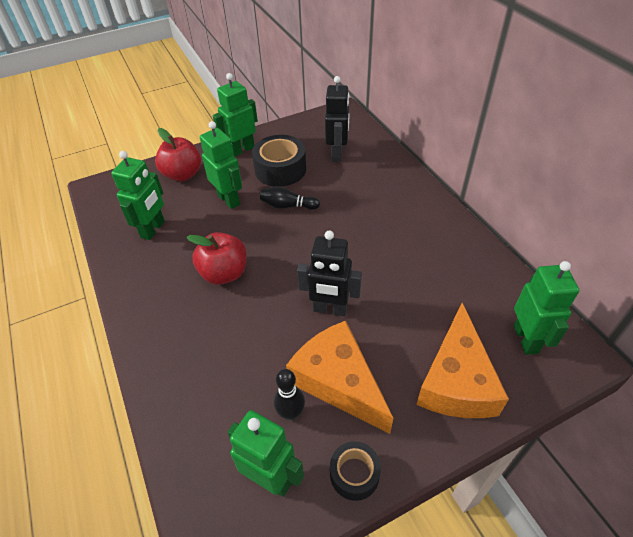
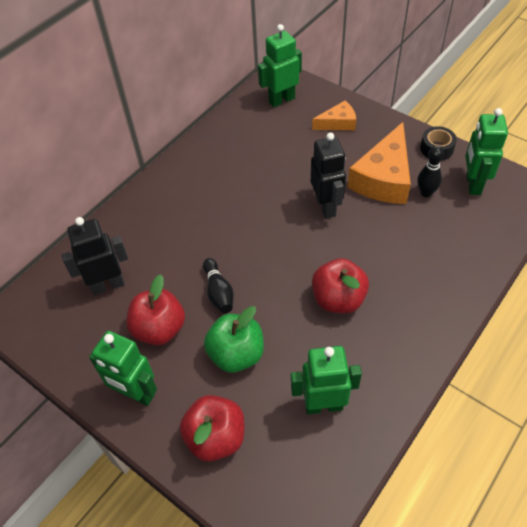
camera: 115 degrees left, 5 degrees up
green robot [200,121,242,209] -> green apple [204,306,264,373]
black tape [252,135,306,187] -> red apple [126,274,185,345]
orange cheese [416,303,509,418] -> orange cheese [312,101,356,130], size x0.54

